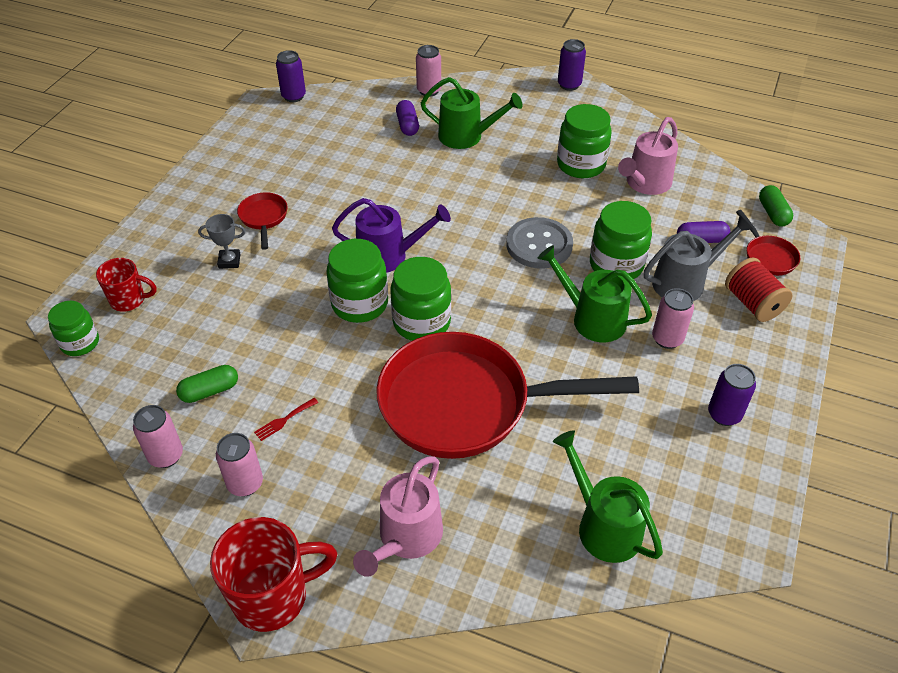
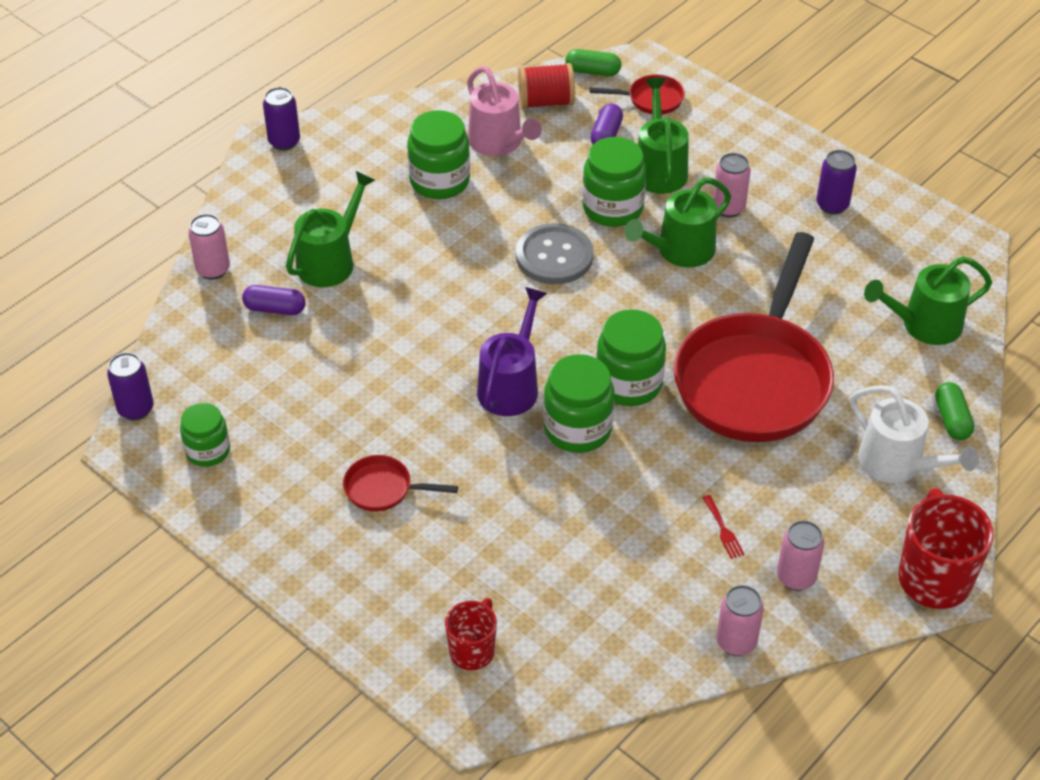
camera: 70 degrees left, 0 degrees up
green jar [48,301,99,356] -> green jar moved to [180,403,230,467]
green capsule [176,365,238,403] -> green capsule moved to [935,382,974,440]
grey trophy [198,214,246,269] -> none
pink watering can [353,456,443,577] -> white watering can [850,385,979,483]
grey watering can [644,215,753,301] -> green watering can [638,78,689,194]
red spool [725,258,792,322] -> red spool moved to [518,63,575,109]

